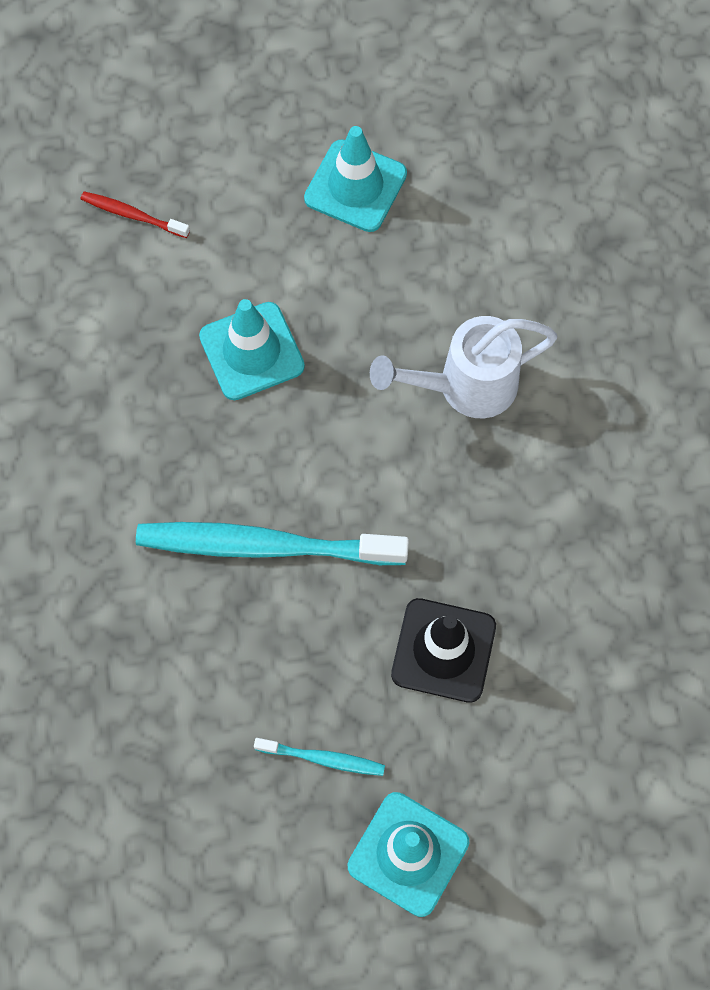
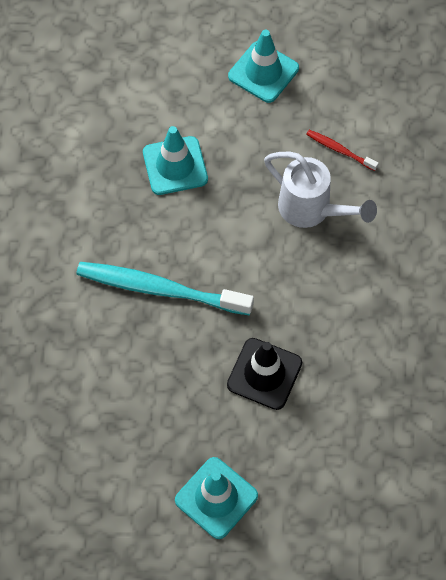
camera: 10 degrees right, 5 degrees down
red toothbrush [81,191,190,238] -> red toothbrush moved to [306,130,379,171]
turquoise toothbrush [254,738,385,776] -> none
white watering can [370,316,558,418] -> white watering can turned 135 degrees counterclockwise [264,152,377,228]

